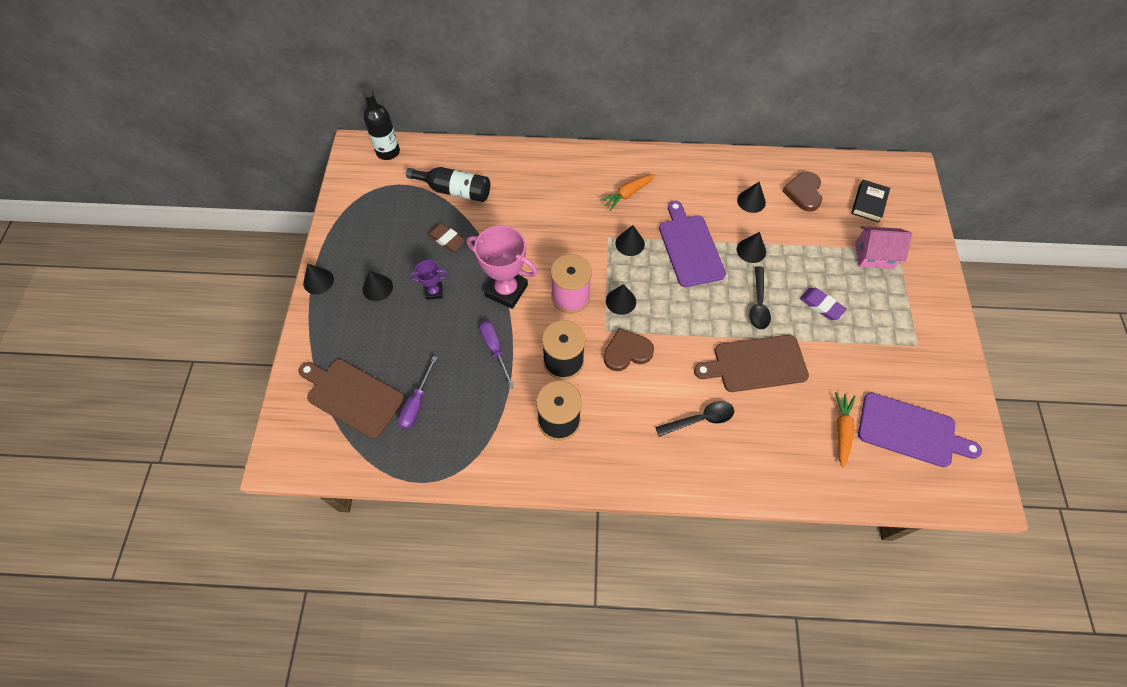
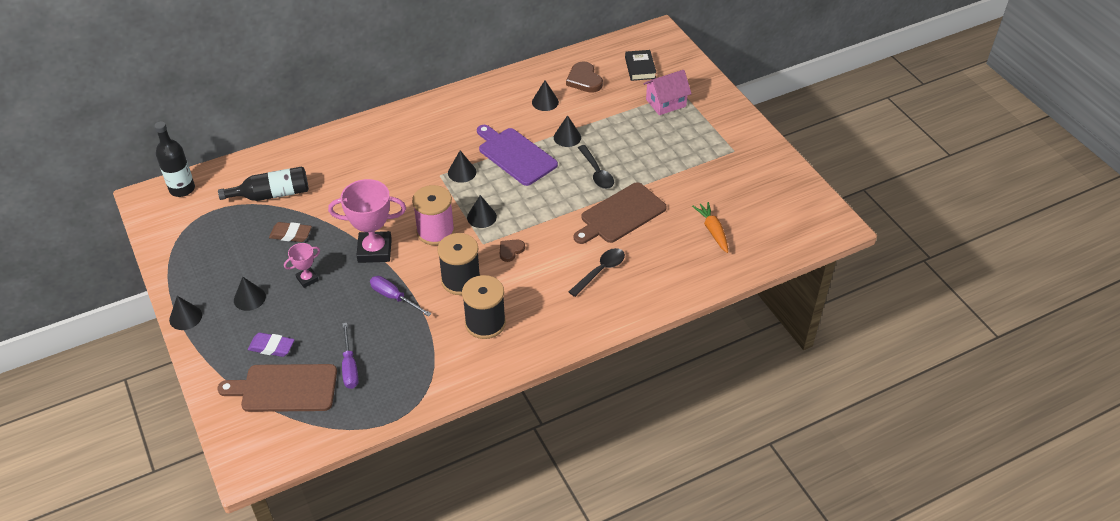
camera: 30 degrees left, 15 degrees down
purple trophy [409,260,449,300] -> pink trophy [284,243,320,288]
orange carrot [600,174,656,211] -> none
brown heart [603,328,654,371] -> brown heart [500,239,525,262], size x0.61
purple eraser [800,288,847,320] -> purple eraser moved to [248,333,295,357]
purple cutting board [858,393,982,467] -> none

